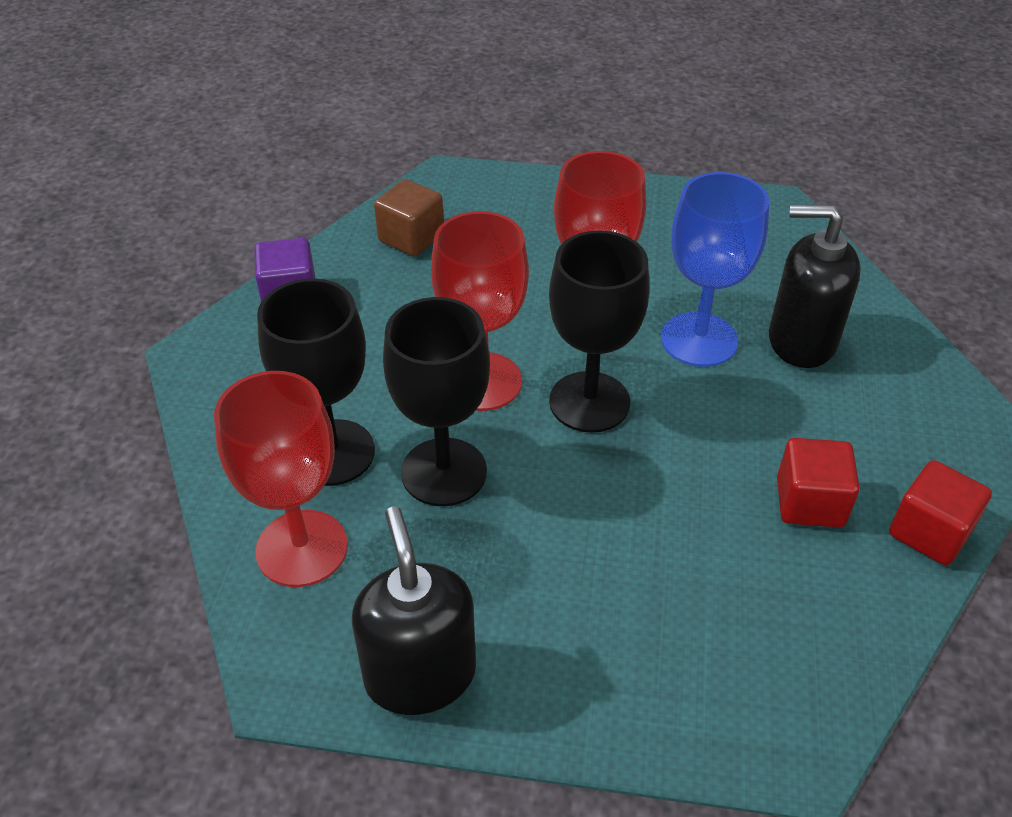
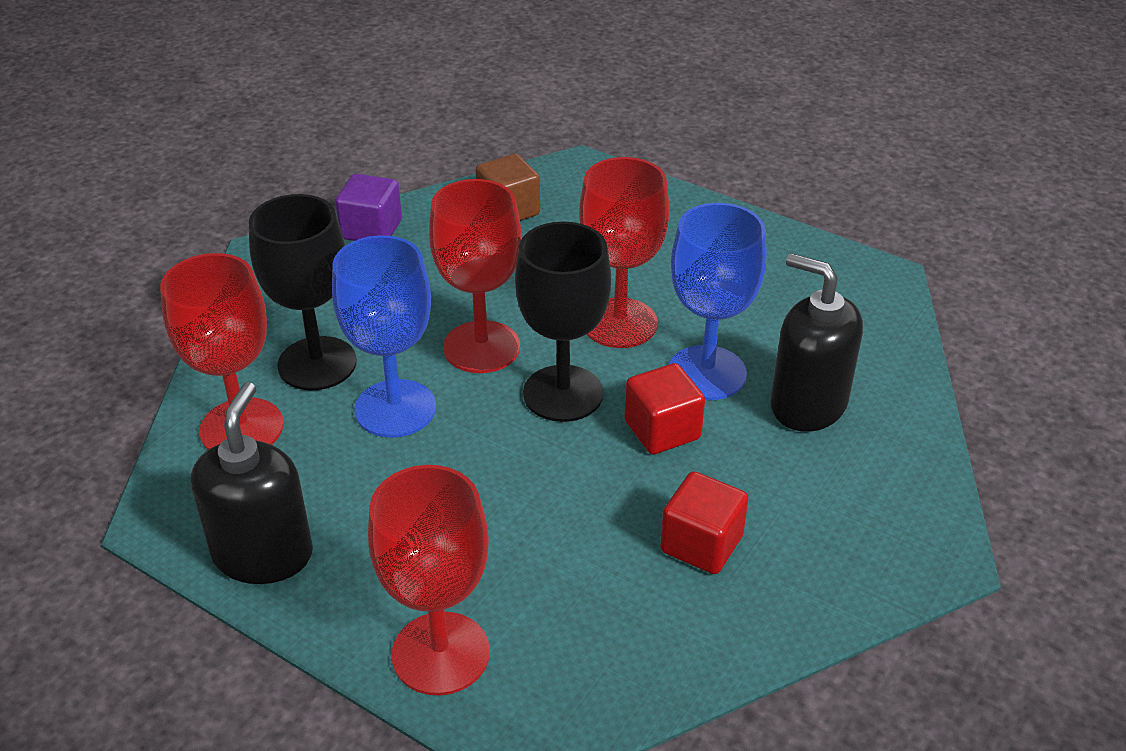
camera: 25 degrees right, 5 degrees down
black goblet [383,297,490,506] -> blue goblet [332,235,436,438]
red cube [889,460,992,565] -> red cube moved to [624,363,705,454]
none -> red goblet [368,465,490,695]

